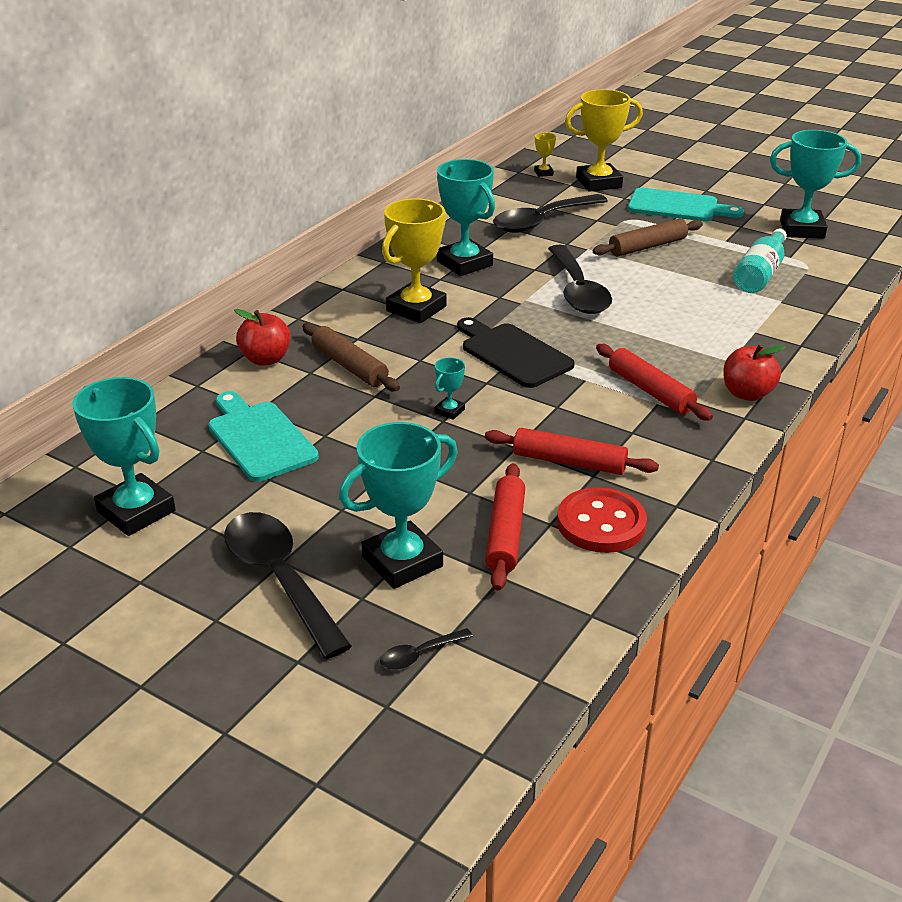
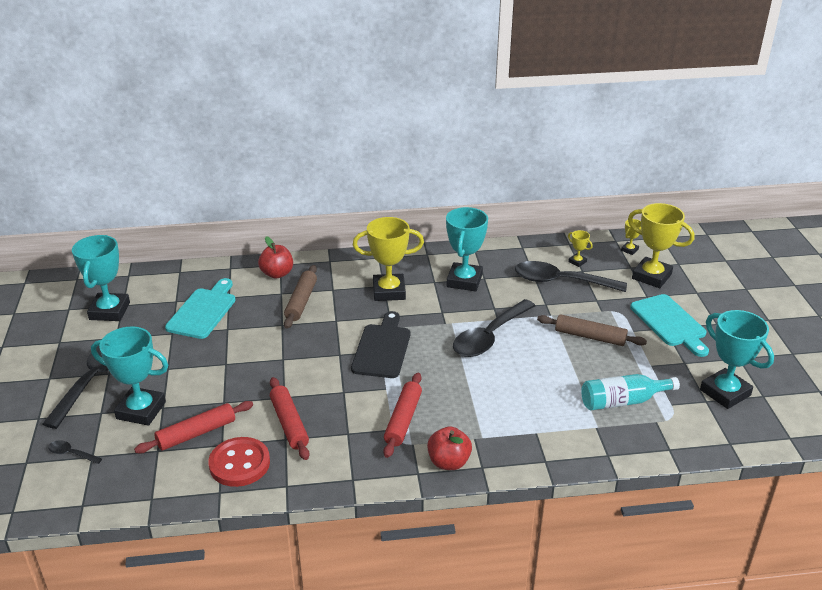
camera: 50 degrees right, 0 degrees up
turquoise trophy [435,358,465,420] -> none
none -> yellow trophy [568,230,593,267]

